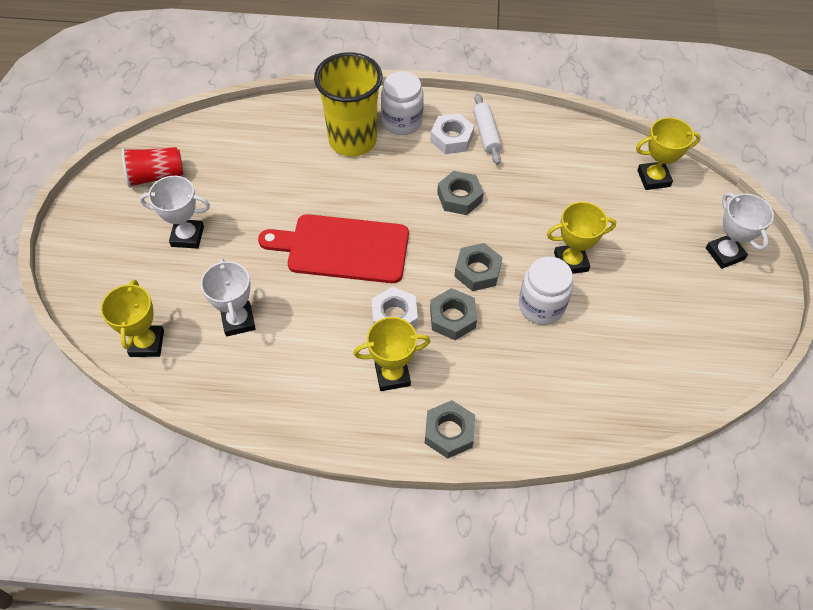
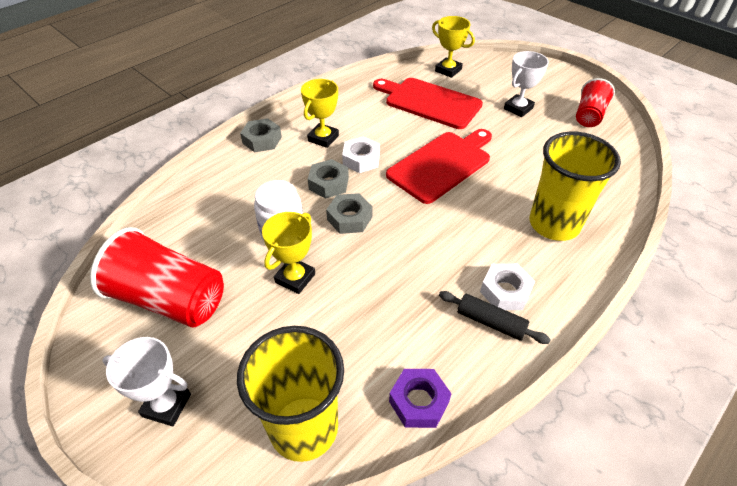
camera: 130 degrees right, 10 degrees down
white trophy [201,258,256,337] -> red cutting board [373,78,483,129]
white jar [381,71,424,135] -> none
grey nut [437,171,484,215] -> none
white rolling pin [473,94,502,165] -> black rolling pin [439,291,551,344]
yellow trophy [636,117,701,190] -> yellow cup [237,326,344,462]
none -> red cup [90,227,224,328]
none -> purple nut [389,369,452,428]

